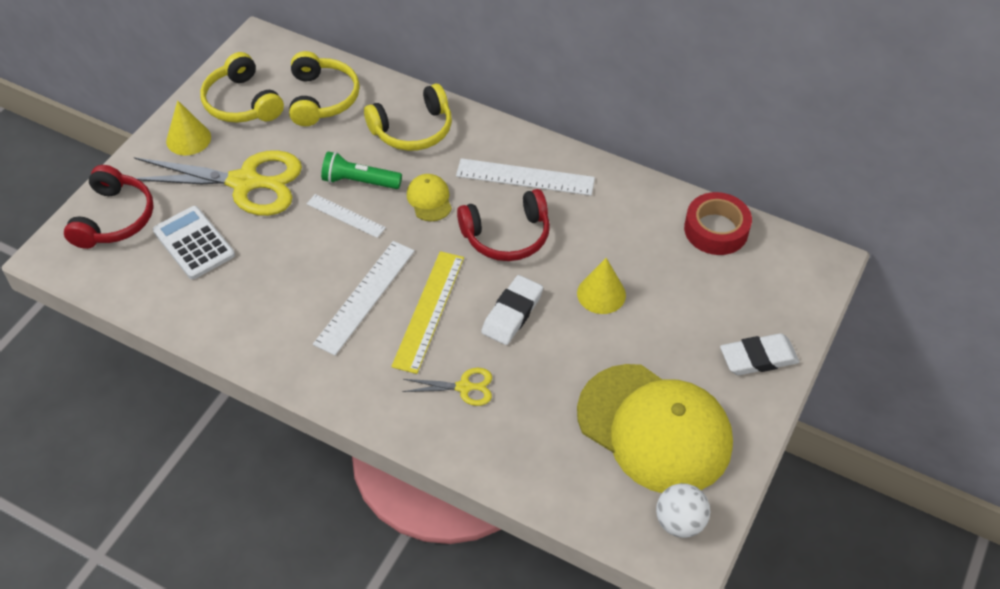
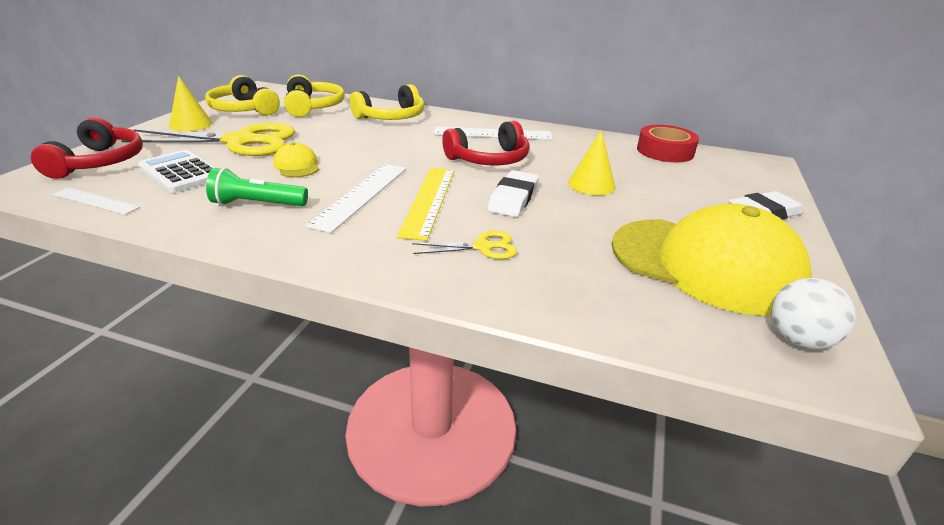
camera: 10 degrees left, 20 degrees down
white ruler [307,194,386,238] -> white ruler moved to [52,187,140,215]
green flashlight [321,151,402,189] -> green flashlight moved to [206,168,308,206]
yellow cap [407,174,452,221] -> yellow cap moved to [273,143,319,177]

